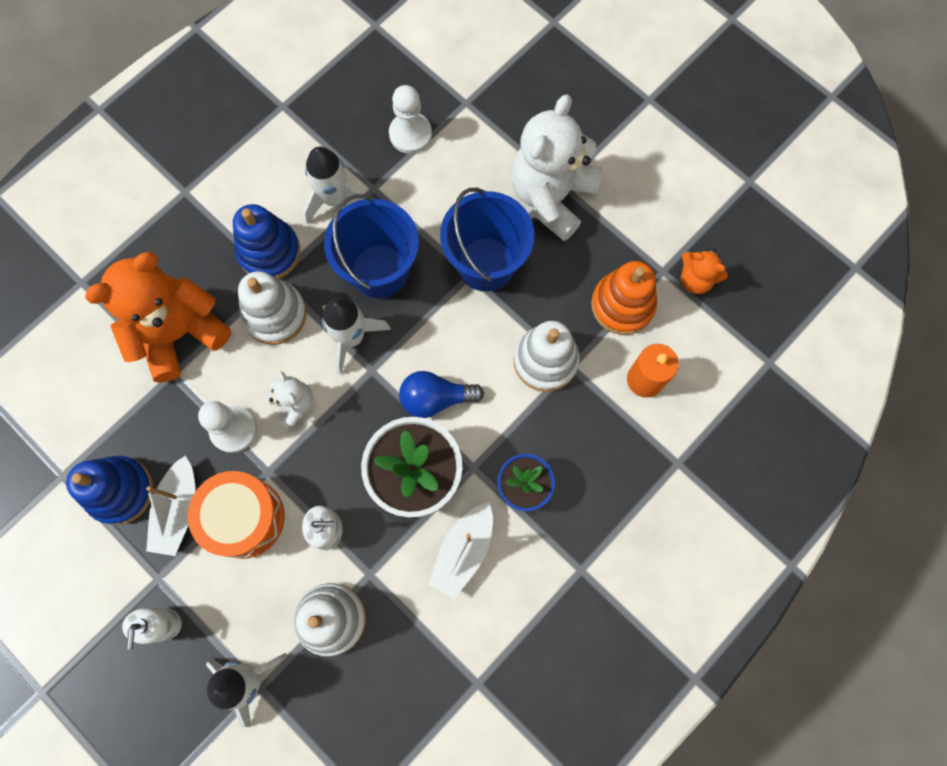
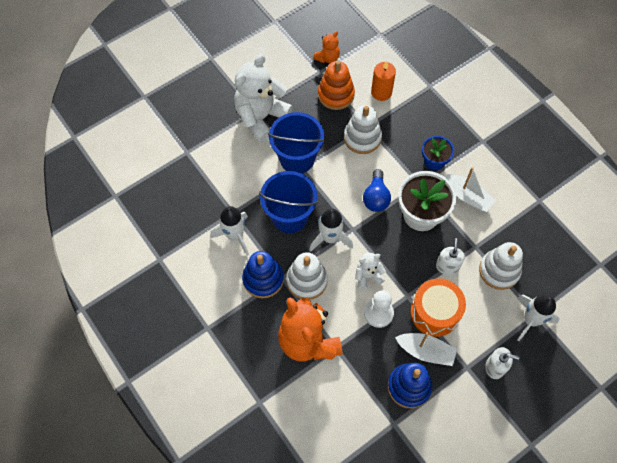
camera: 80 degrees left, 10 degrees down
white pawn [389,85,432,154] -> none
white teddy bear [511,94,603,241] -> white teddy bear turned 90 degrees clockwise [234,54,293,143]

